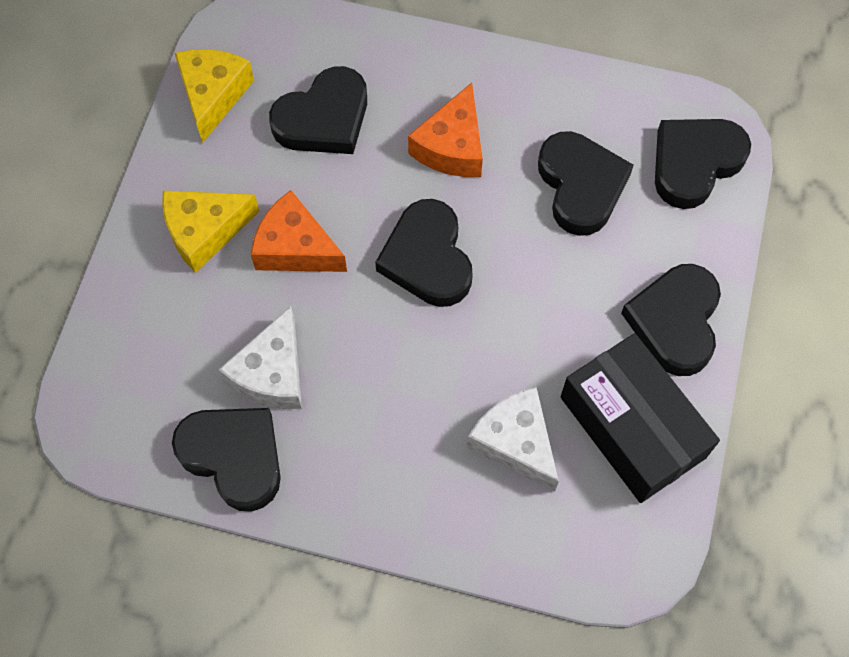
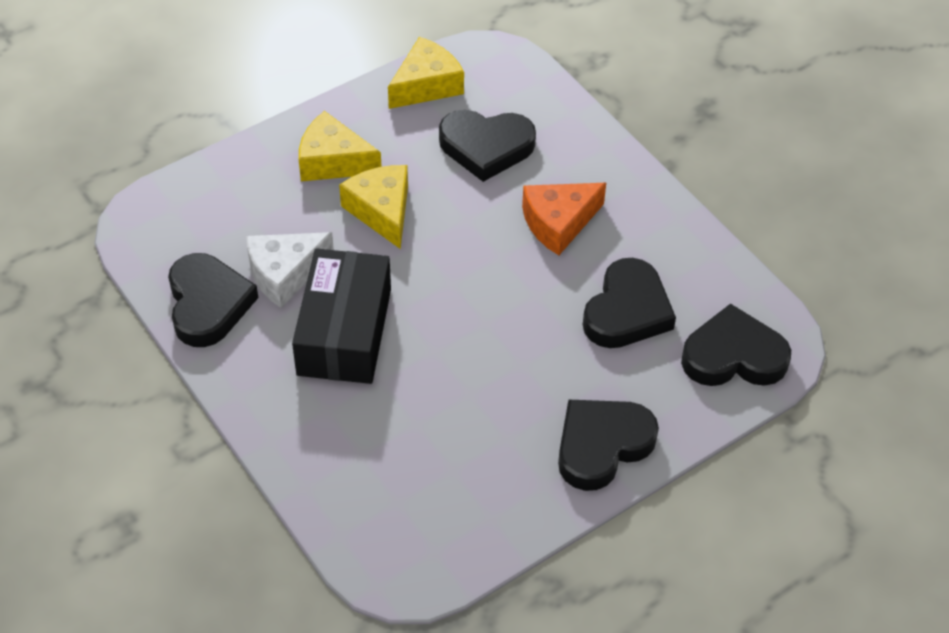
camera: 40 degrees right, 15 degrees down
orange cheese [251,190,347,272] -> yellow cheese [339,165,408,249]
black heart [375,199,473,307] -> none
white cheese [467,387,559,492] -> none
black box [561,333,720,503] -> black box moved to [292,248,391,384]

